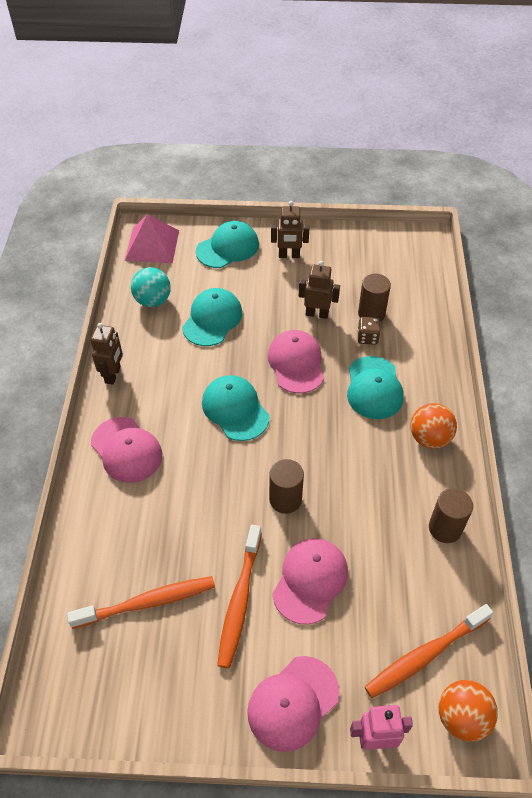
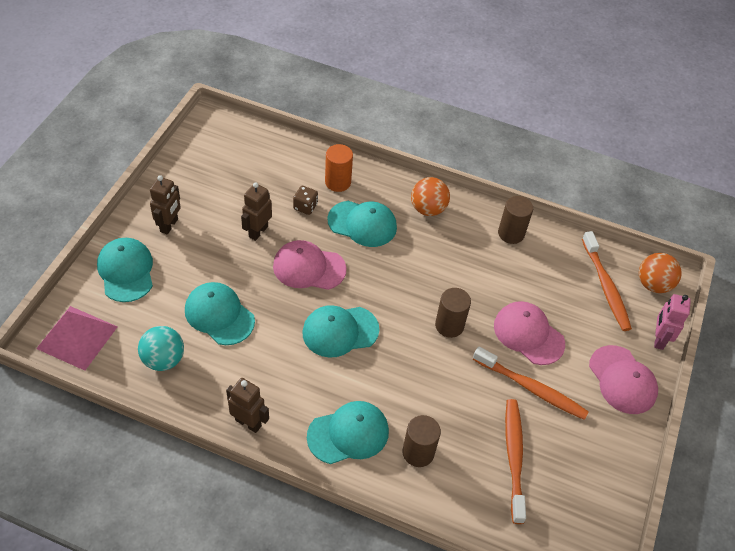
camera: 75 degrees left, 0 degrees up
pink cap [91,417,162,483] -> turquoise cap [307,401,389,464]
brown cylinder [358,274,391,322] -> brown cylinder moved to [402,415,441,467]
none -> orange cylinder [325,144,353,192]

